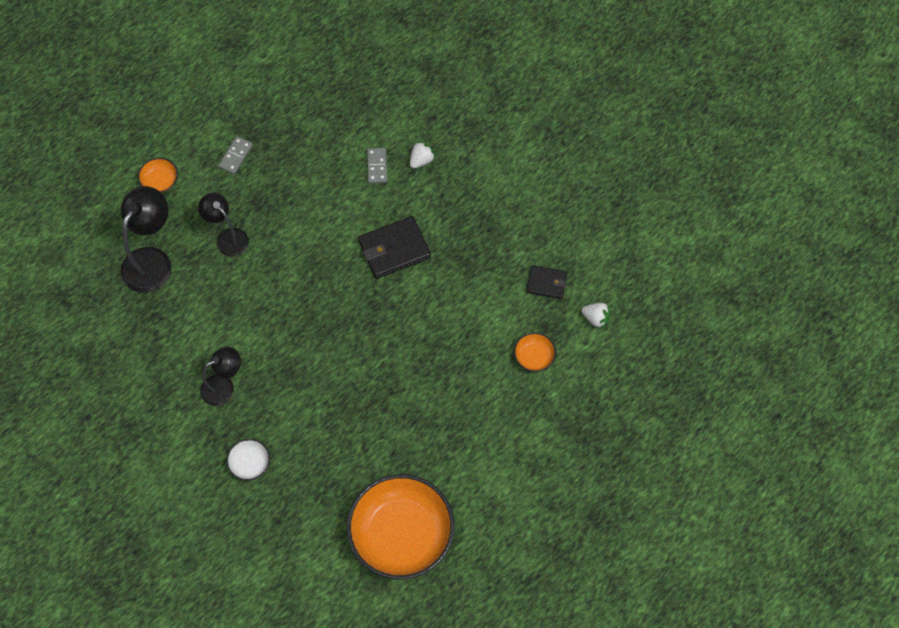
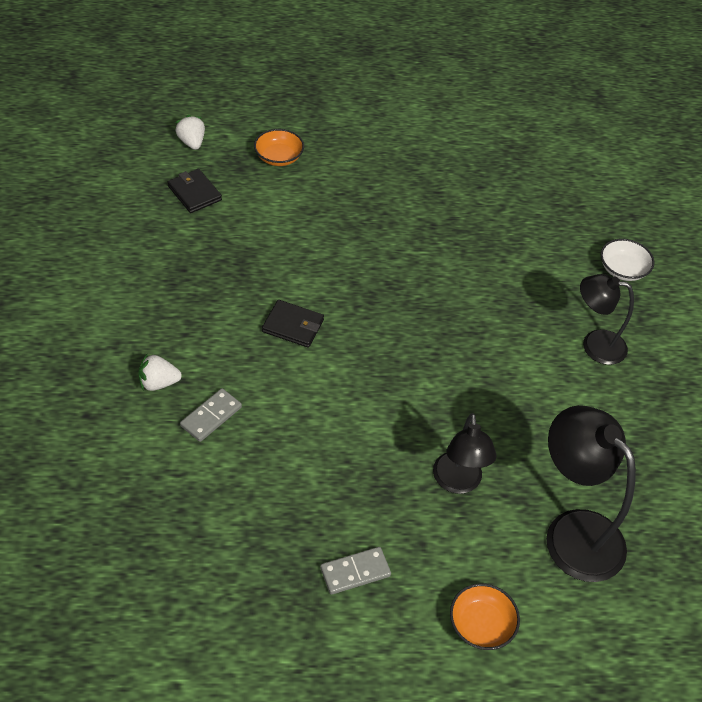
camera: 140 degrees left, 15 degrees down
black lamp [121,186,171,293] -> black lamp turned 75 degrees clockwise [546,405,636,582]
orange bowl [347,474,455,580] -> none
black wallet [358,216,431,279] -> black wallet [262,300,324,348], size x0.61

